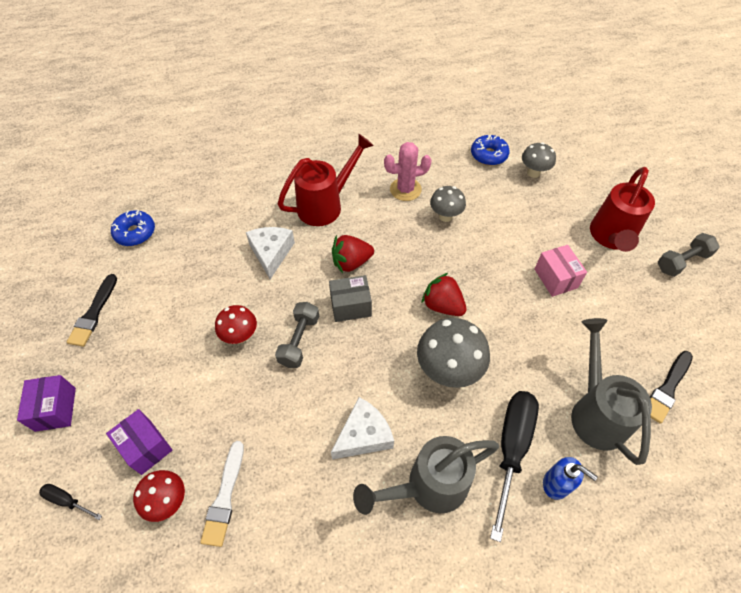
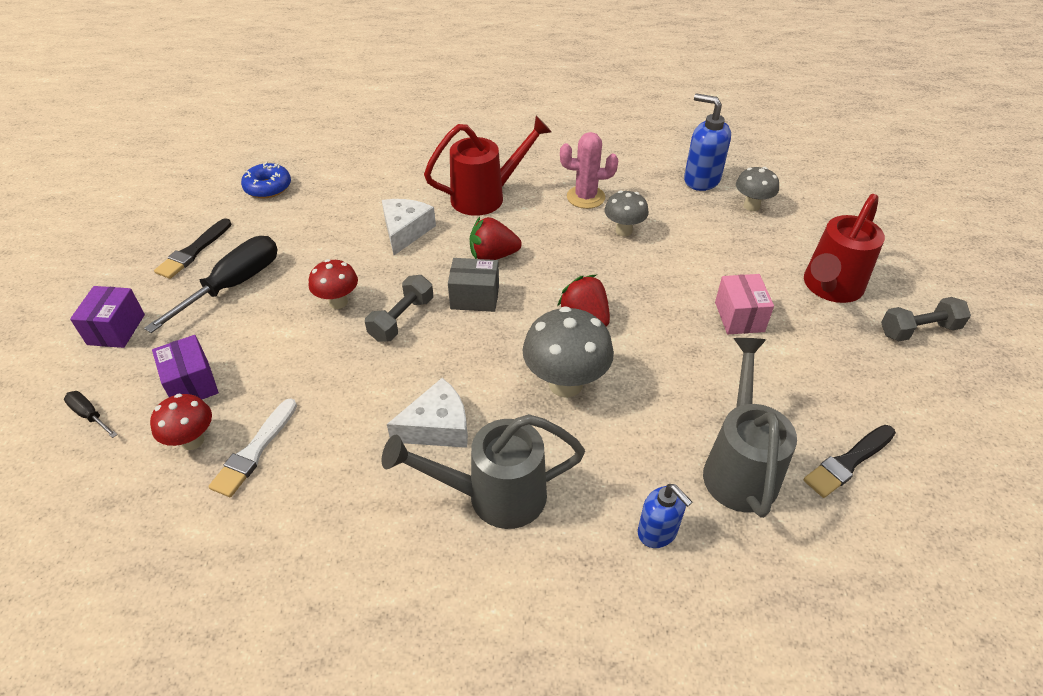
camera: 15 degrees right, 10 degrees down
blue donut [471,135,510,165] -> blue soap dispenser [684,94,731,191]
black screwdriver [490,391,539,542] -> black screwdriver moved to [144,236,278,333]

